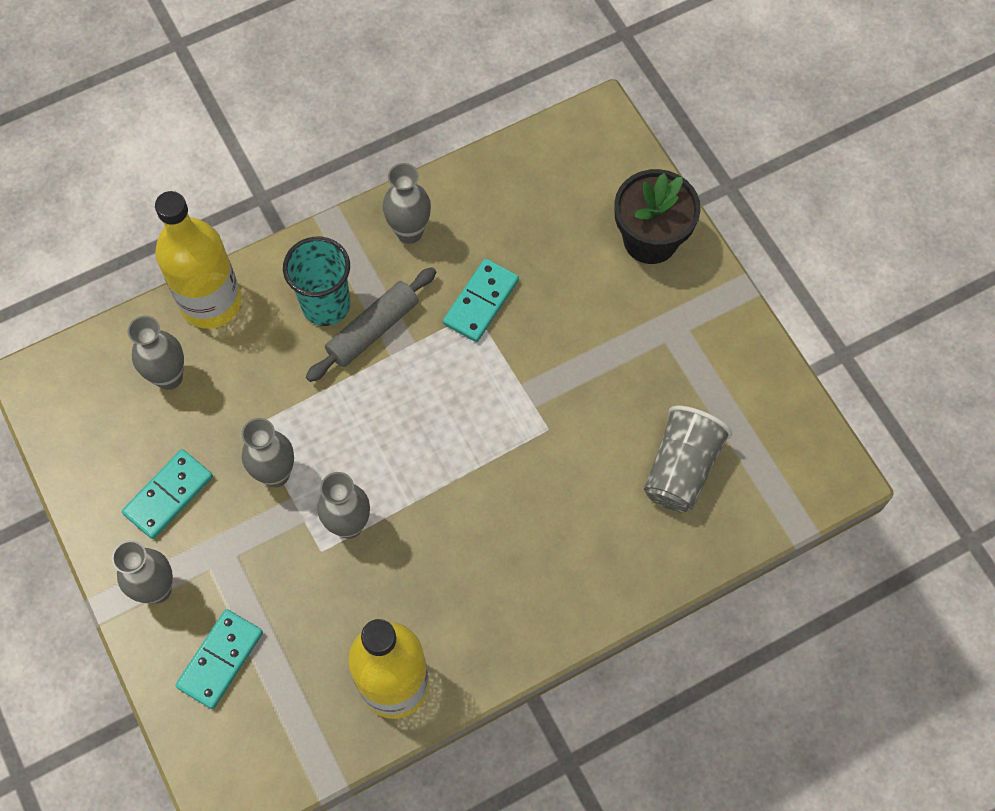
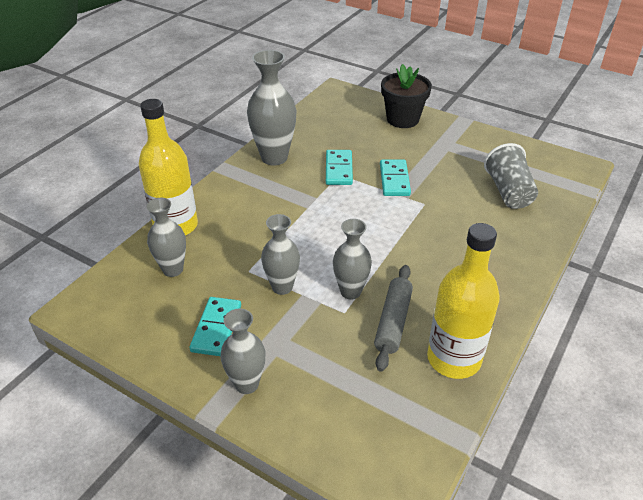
camera: 30 degrees left, 25 degrees down
turquoise domino [175,609,263,709] -> turquoise domino moved to [380,159,411,196]
turquoise cup [283,237,350,326] -> none
grey rolling pin [306,267,436,382] -> grey rolling pin moved to [374,265,413,372]
grey vase [383,163,431,244] -> grey vase [247,50,297,166], size x1.58

